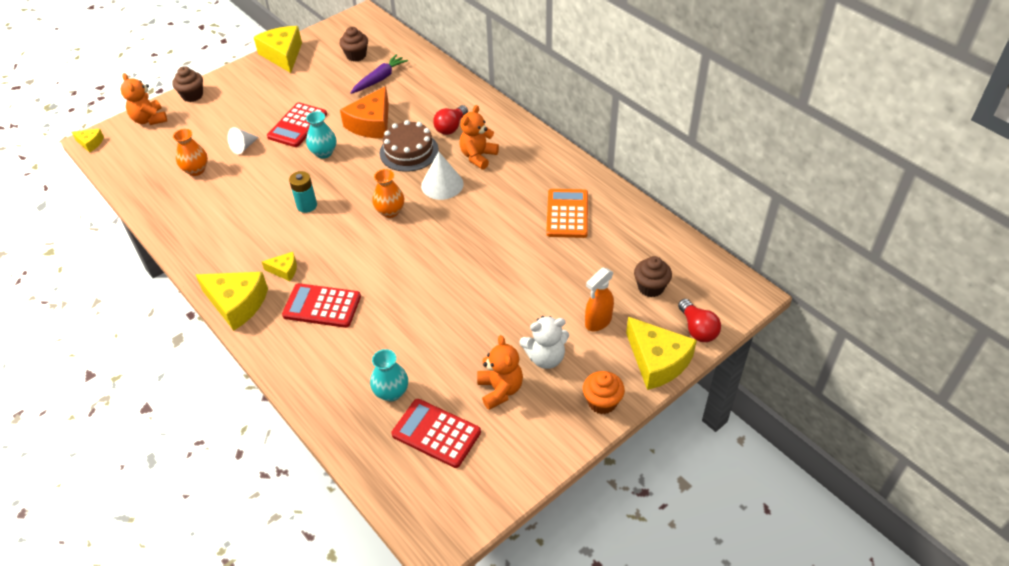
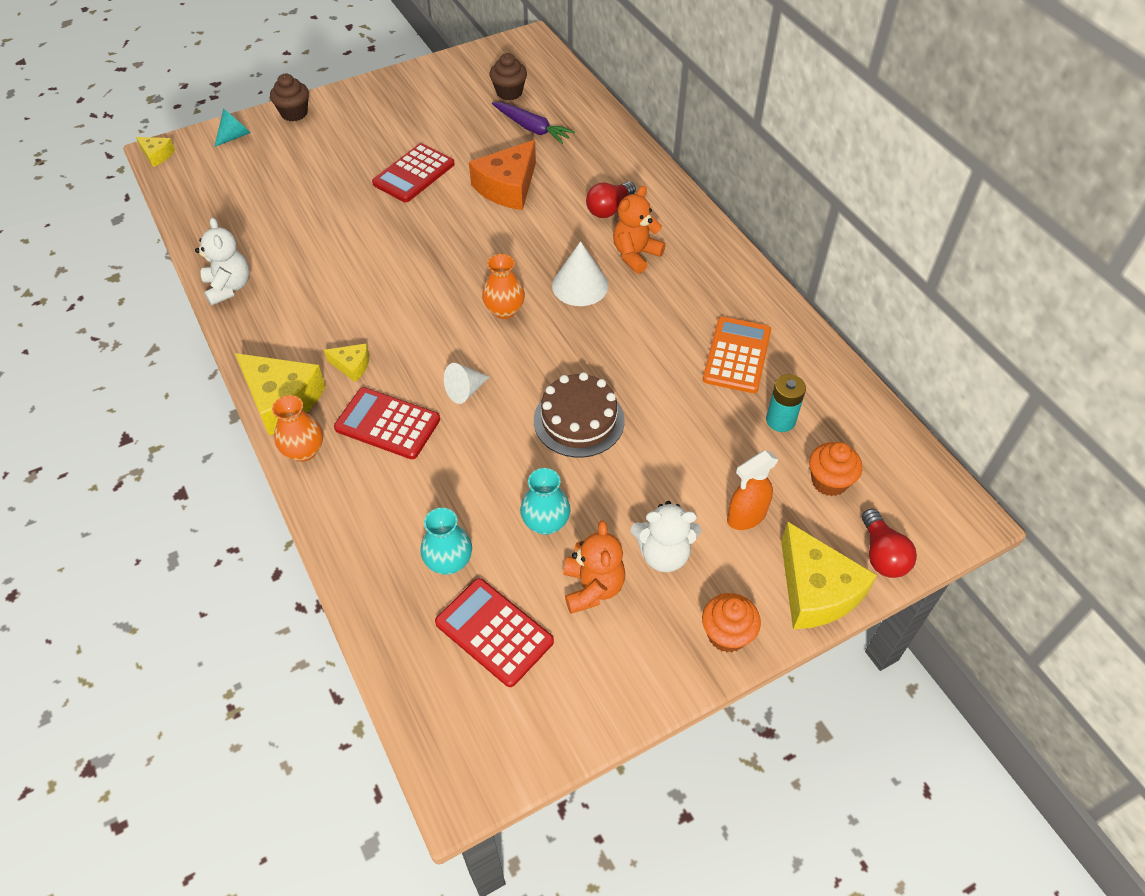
camera: 10 degrees right, 5 degrees up
orange teddy bear [120,73,167,125] -> turquoise cone [214,109,250,147]
orange vase [173,129,208,176] -> orange vase moved to [272,395,323,462]
white cone [227,127,259,154] -> white cone moved to [444,363,489,404]
yellow cheese [254,26,302,73] -> none
turquoise battery [289,171,317,213] -> turquoise battery moved to [766,374,806,432]
turquoise vase [306,111,336,159] -> turquoise vase moved to [520,468,571,535]
purple carrot [351,54,408,94] -> purple carrot turned 75 degrees clockwise [492,102,575,144]
brown cake [380,120,439,172] -> brown cake moved to [534,372,625,458]
brown cupcake [634,256,672,297] -> orange cupcake [809,442,862,496]
none -> white teddy bear [195,217,249,305]

